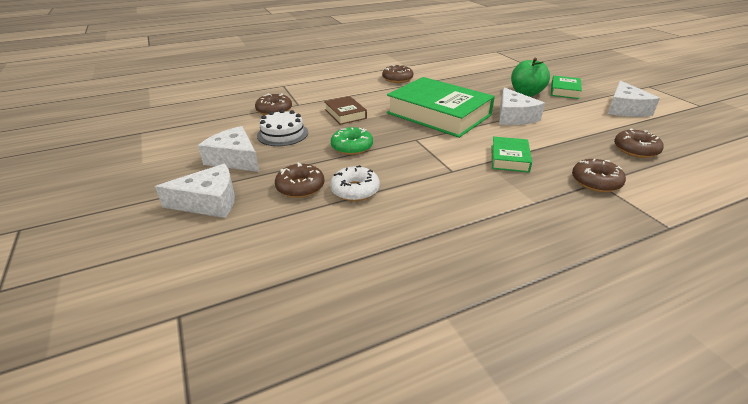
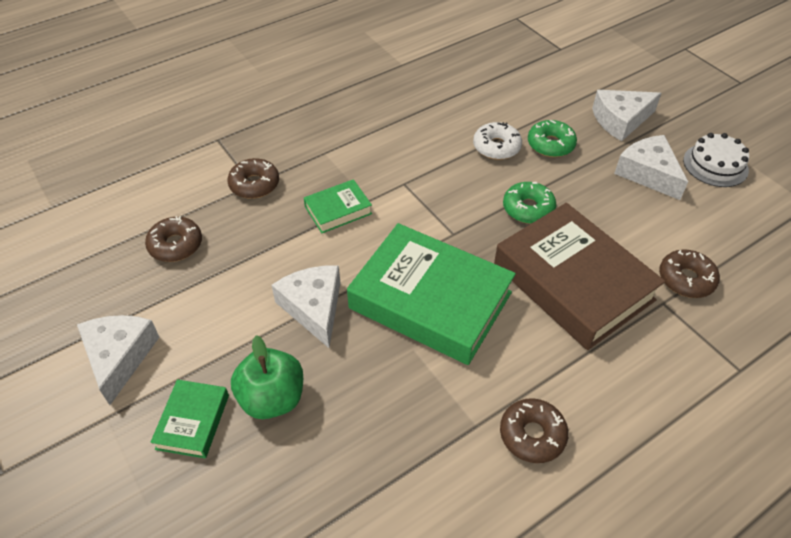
camera: 170 degrees right, 15 degrees up
white cheese [198,126,259,172] -> white cheese turned 150 degrees counterclockwise [614,135,688,200]
white cake [257,109,308,146] -> white cake moved to [683,133,749,187]
brown donut [275,162,324,198] -> green donut [528,120,577,157]
brown book [324,96,367,125] -> brown book [494,203,665,350], size x2.16
green book [491,136,532,172] -> green book turned 60 degrees clockwise [304,179,372,233]

